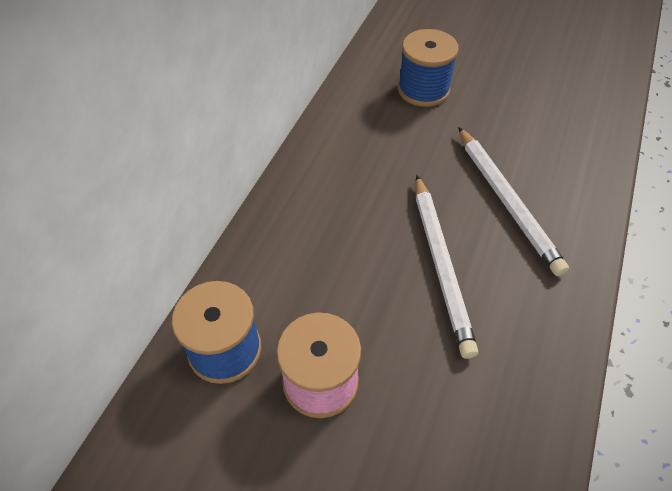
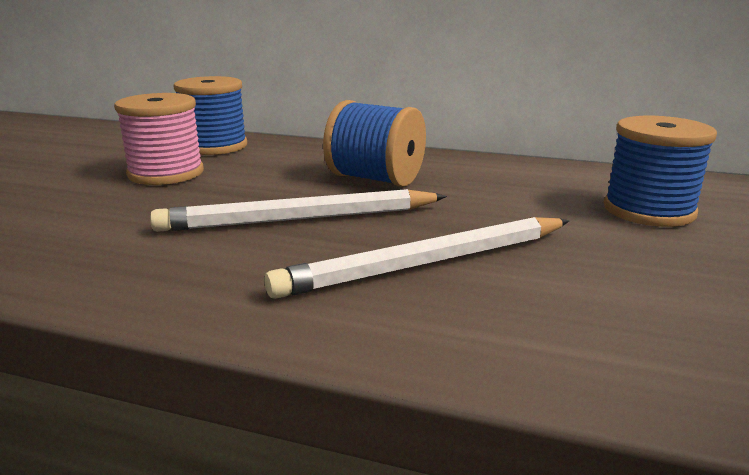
camera: 85 degrees right, 30 degrees down
none -> blue spool [323,100,426,187]

